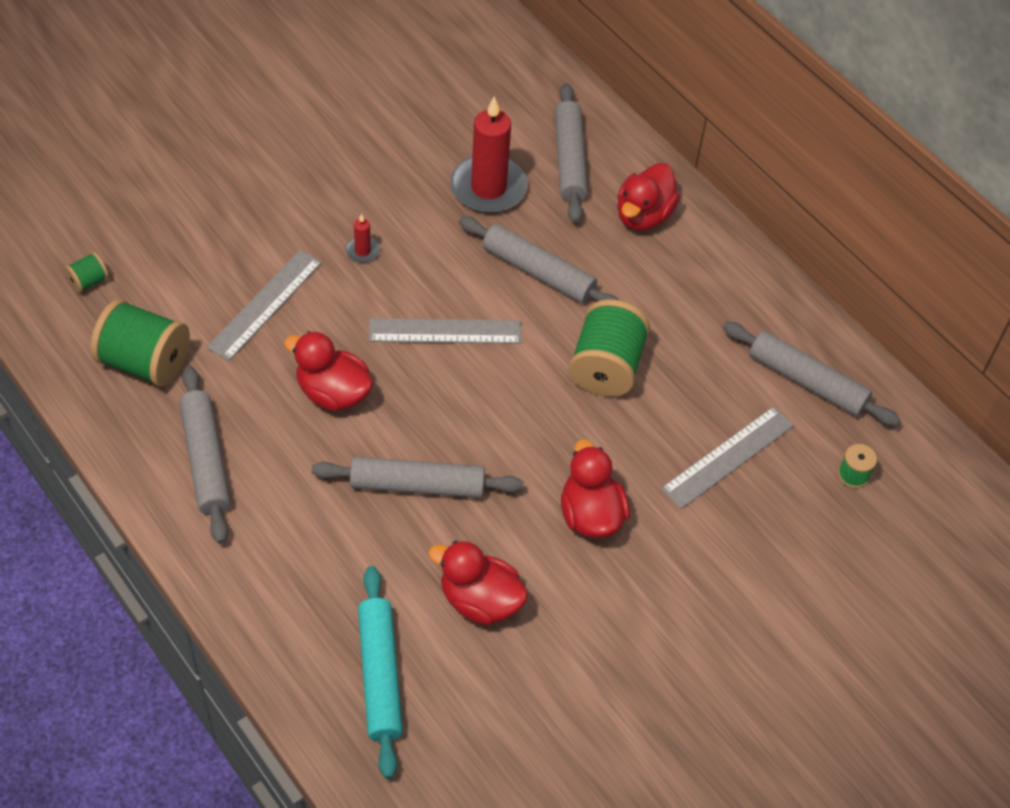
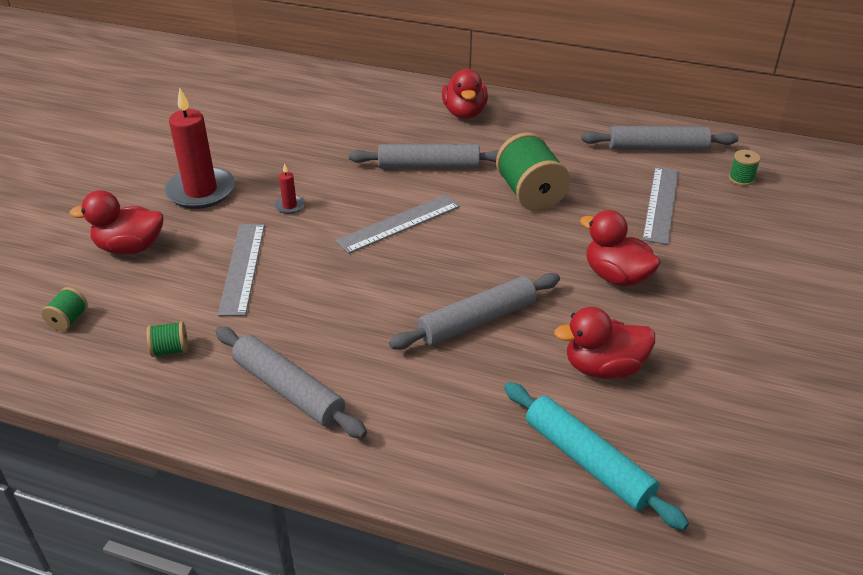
camera: 30 degrees left, 15 degrees down
green spool [91,299,190,387] -> green spool [147,321,188,357], size x0.46
red duck [284,331,373,411] -> red duck moved to [70,190,164,254]
red candle [450,96,528,213] -> red candle moved to [164,88,235,209]
grey rolling pin [555,83,588,223] -> none

